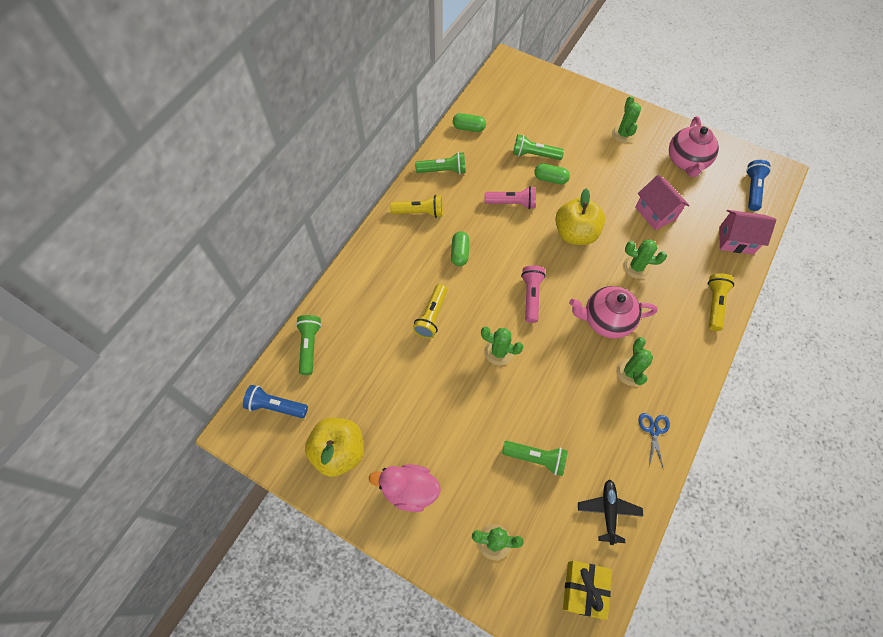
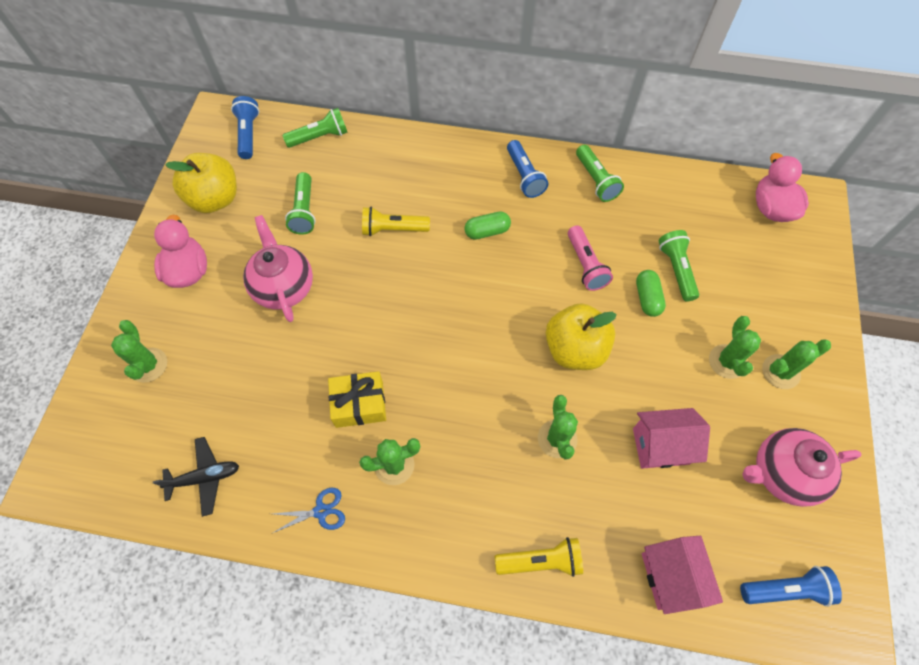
camera: 70 degrees right, 0 degrees up
yellow flashlight [390,195,443,218] -> blue flashlight [507,140,548,198]
green capsule [453,113,486,132] -> none
green cactus [481,327,523,365] -> green cactus moved to [709,316,761,379]
green flashlight [502,441,568,476] -> green flashlight moved to [285,172,315,235]
pink flashlight [521,265,546,323] -> none
yellow gift [563,561,612,620] -> yellow gift moved to [328,371,386,428]
pink teapot [569,286,658,339] -> pink teapot moved to [243,215,313,322]
pink house [635,175,690,230] -> pink house turned 45 degrees clockwise [633,408,710,469]
none -> pink duck [756,153,809,222]

